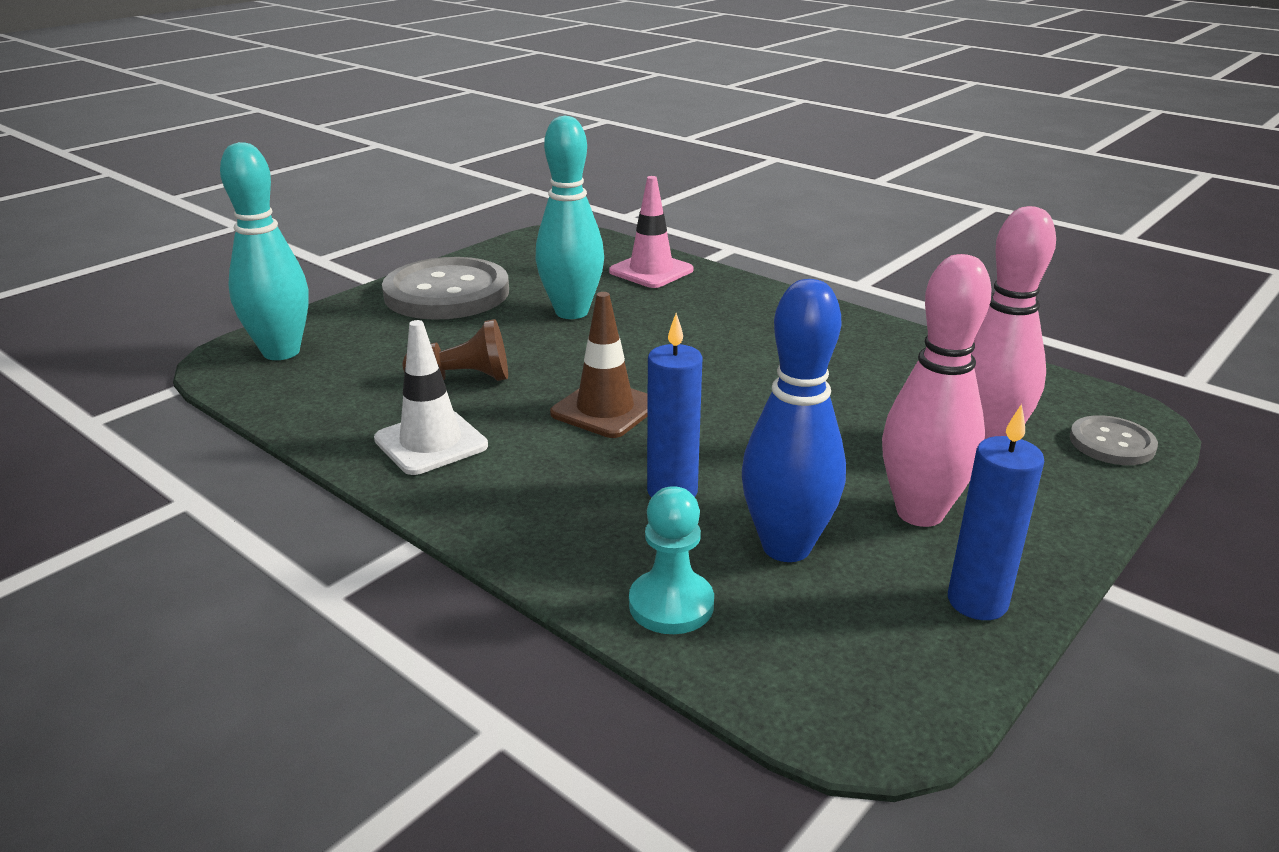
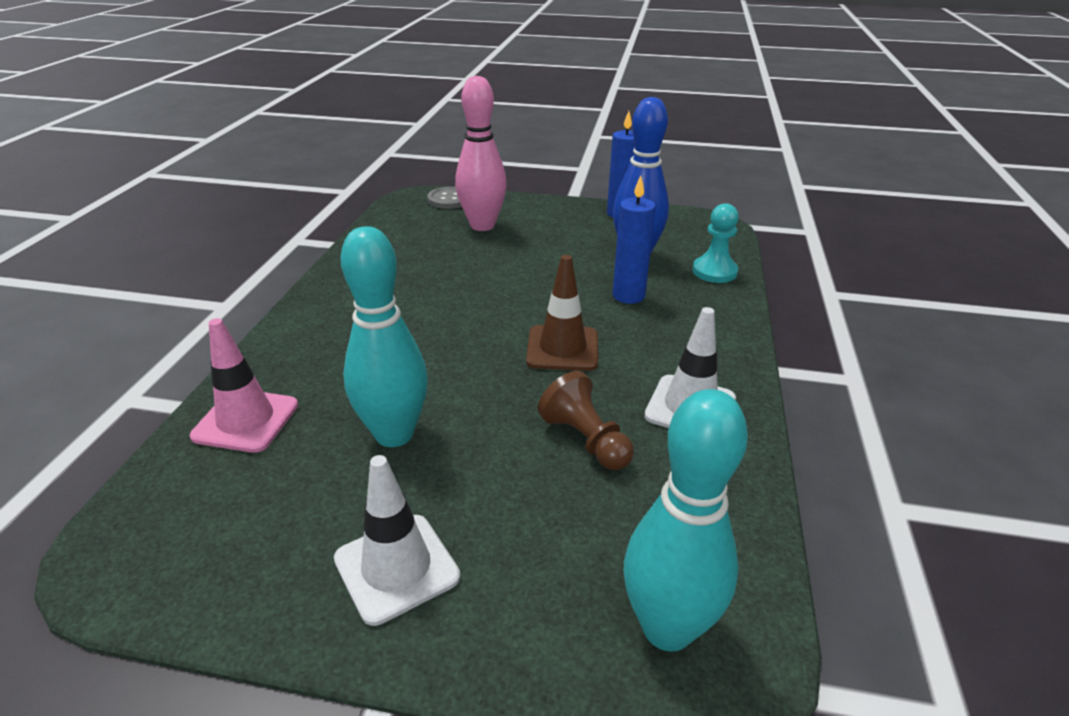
camera: 120 degrees left, 5 degrees up
grey button [382,257,509,320] -> white traffic cone [334,455,460,626]
pink bowling pin [882,254,991,527] -> none

